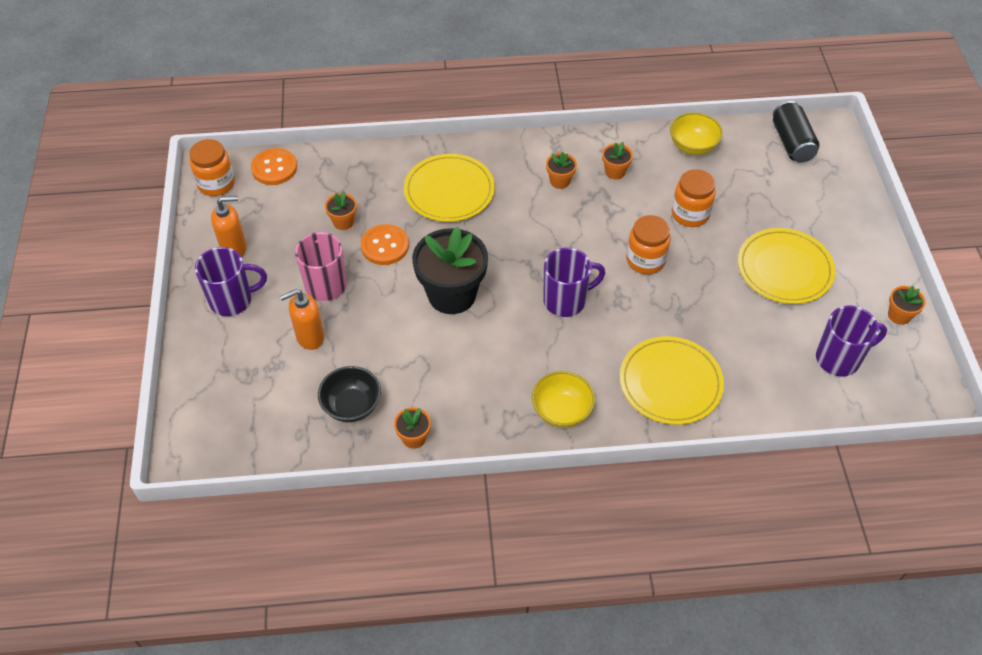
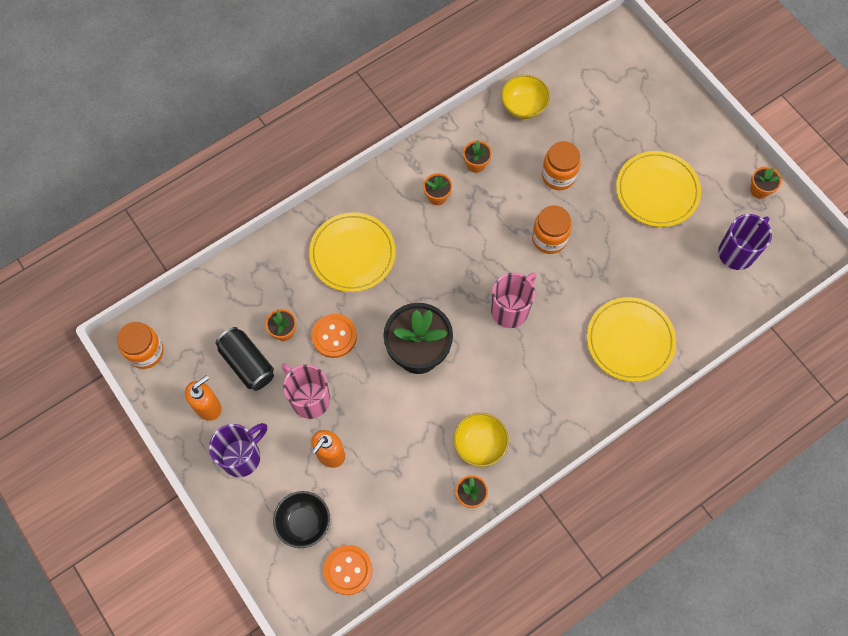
camera: 30 degrees left, 15 degrees up
orange button [251,148,297,185] -> orange button moved to [323,545,373,595]
black bowl [318,366,381,422] -> black bowl moved to [273,491,330,548]
yellow bowl [532,371,595,428] -> yellow bowl moved to [453,413,509,467]
purple mug [543,248,605,317] -> pink mug [491,273,536,328]
black can [773,101,820,163] -> black can moved to [215,327,274,391]

